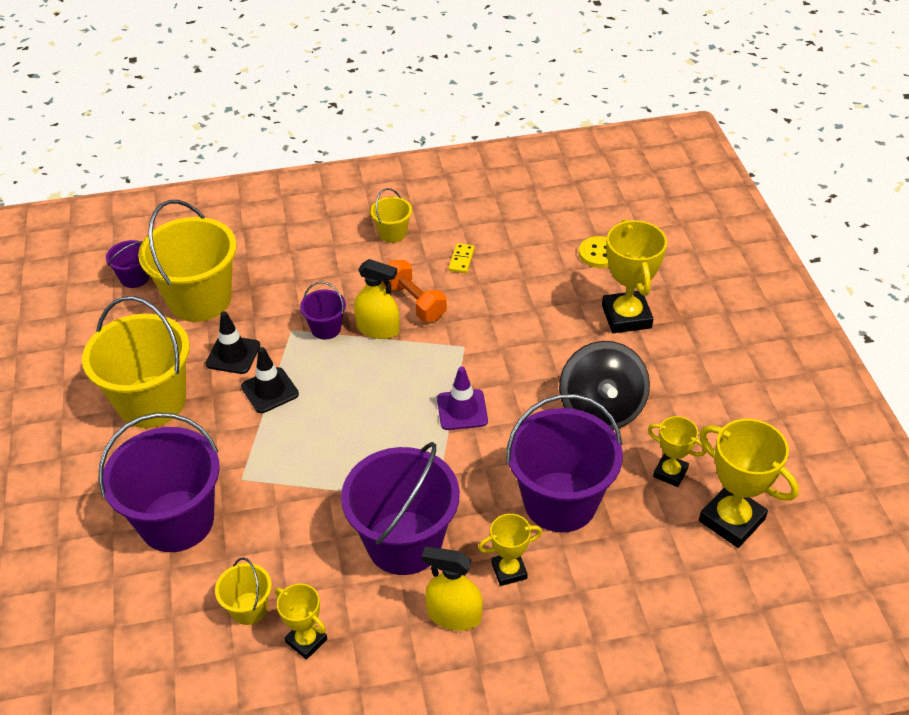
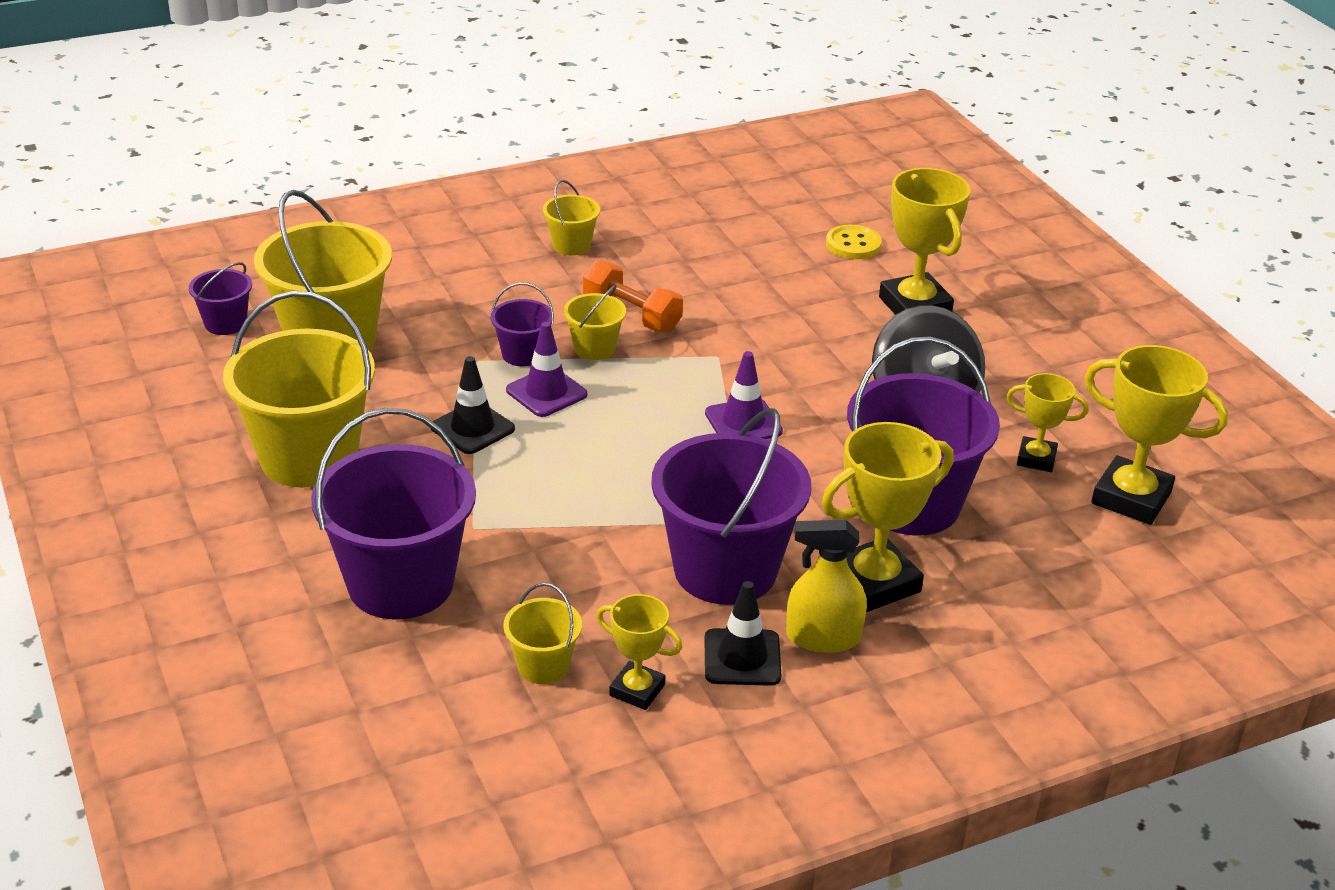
camera: 15 degrees left, 10 degrees down
black traffic cone [205,311,260,374] -> black traffic cone moved to [704,581,781,686]
yellow spray bottle [354,259,400,339] -> yellow bucket [564,285,626,360]
yellow domino [449,243,475,273] -> none
yellow trophy [478,514,542,586] -> yellow trophy [822,422,954,612], size x1.73
none -> purple traffic cone [506,322,587,417]

